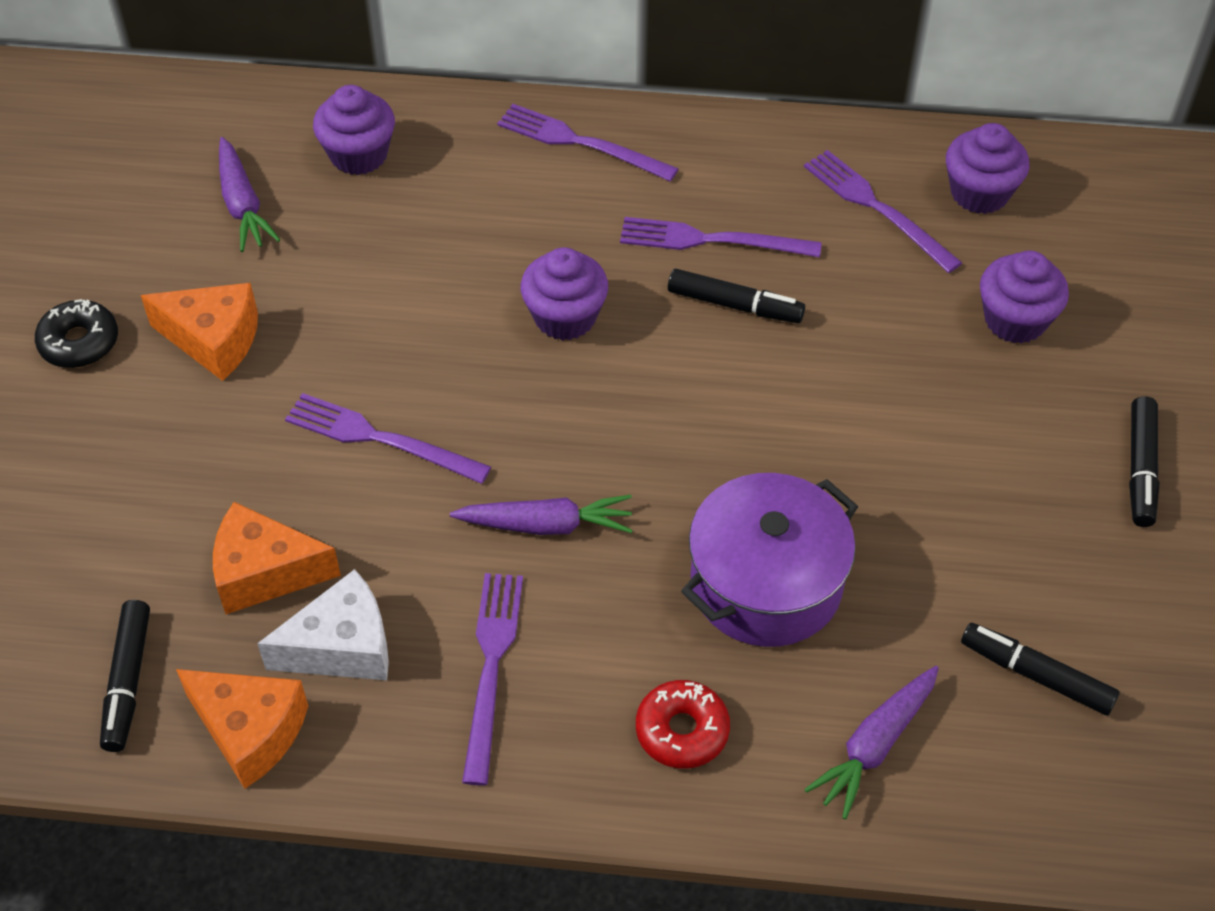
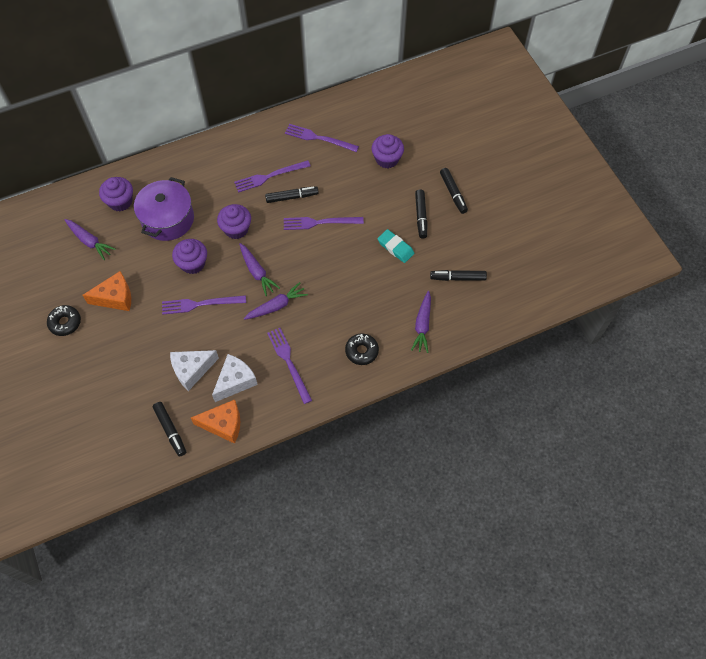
camera: 30 degrees left, 10 degrees up
orange cheese [213,502,341,614] -> white cheese [170,350,219,391]
purple fork [497,104,679,182] -> purple fork moved to [284,217,364,230]
red donut [636,680,730,769] -> black donut [345,333,379,365]
purple pot [681,473,858,647] -> purple pot moved to [134,177,194,241]
purple cupcake [946,123,1029,214] -> purple cupcake moved to [172,239,207,274]
none -> purple carrot [239,243,280,296]
none -> turquoise eraser [378,229,414,263]
none -> black marker [415,189,427,239]

